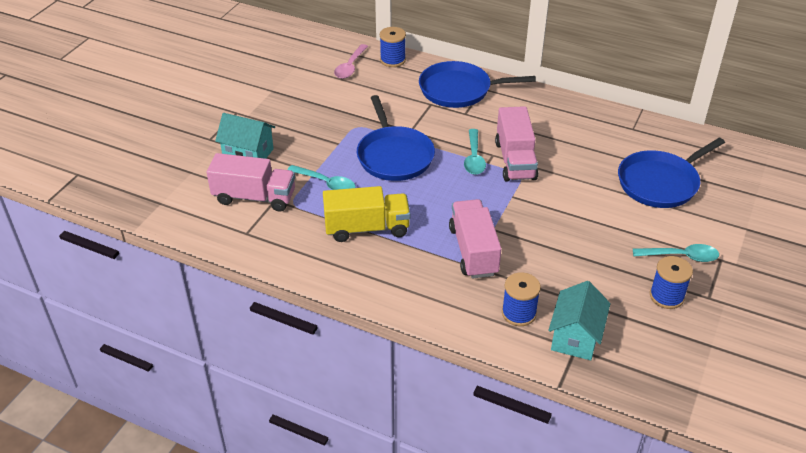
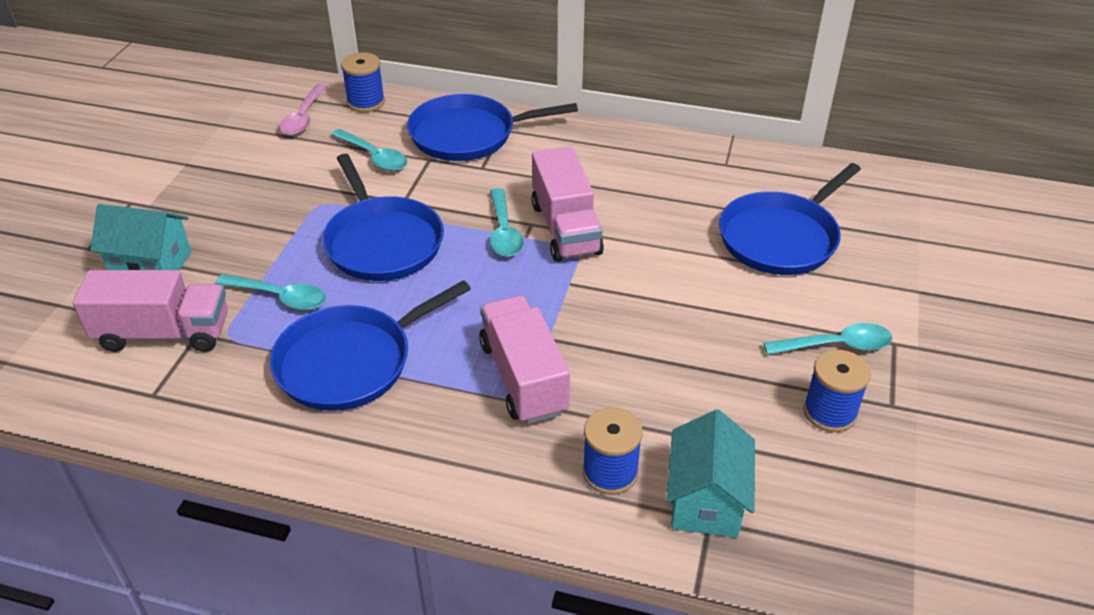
camera: 10 degrees left, 0 degrees up
yellow truck [323,186,410,242] -> blue pan [270,280,471,411]
none -> turquoise spoon [331,129,407,171]

